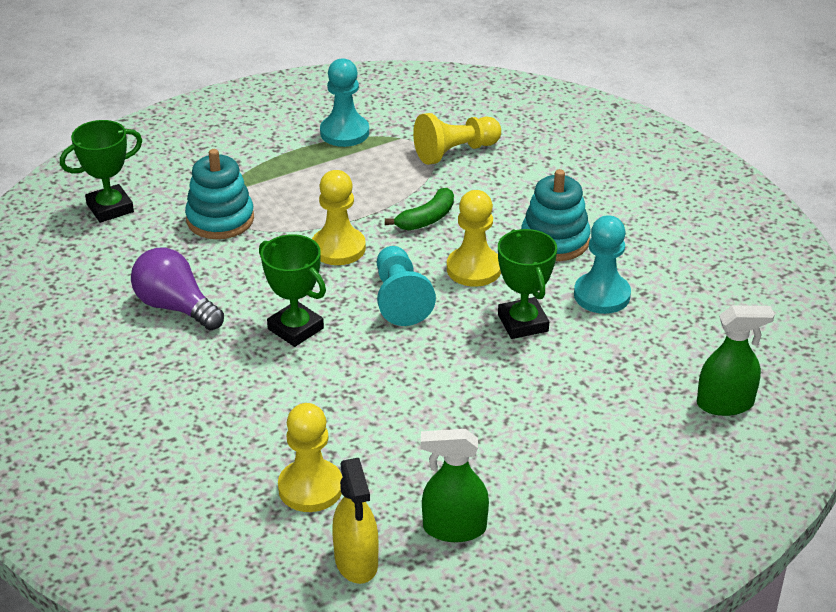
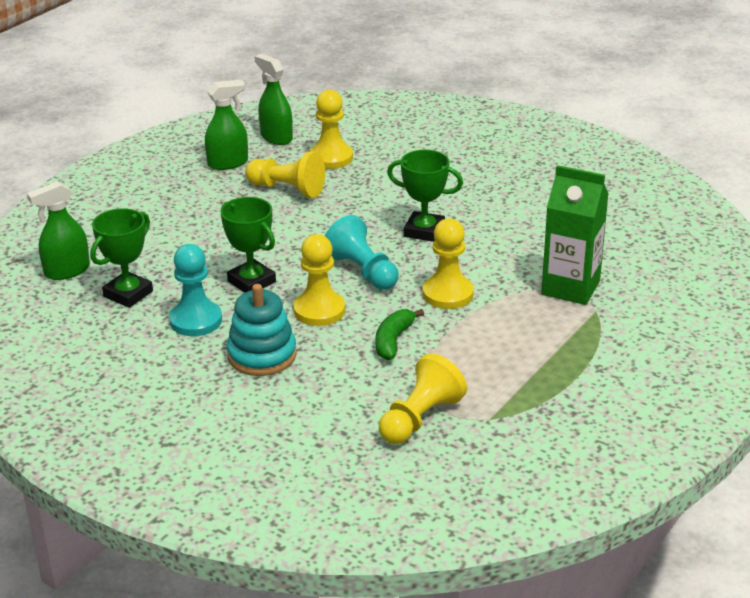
camera: 155 degrees right, 5 degrees down
green trophy [60,120,142,223] -> green trophy moved to [90,208,153,308]
purple light bulb [131,248,224,330] -> none
turquoise stacking toy [185,149,254,239] -> green carton [541,165,609,305]
turquoise pawn [320,58,369,147] -> none
yellow spray bottle [332,458,378,584] -> green spray bottle [254,54,293,145]
none -> yellow pawn [245,152,325,198]

